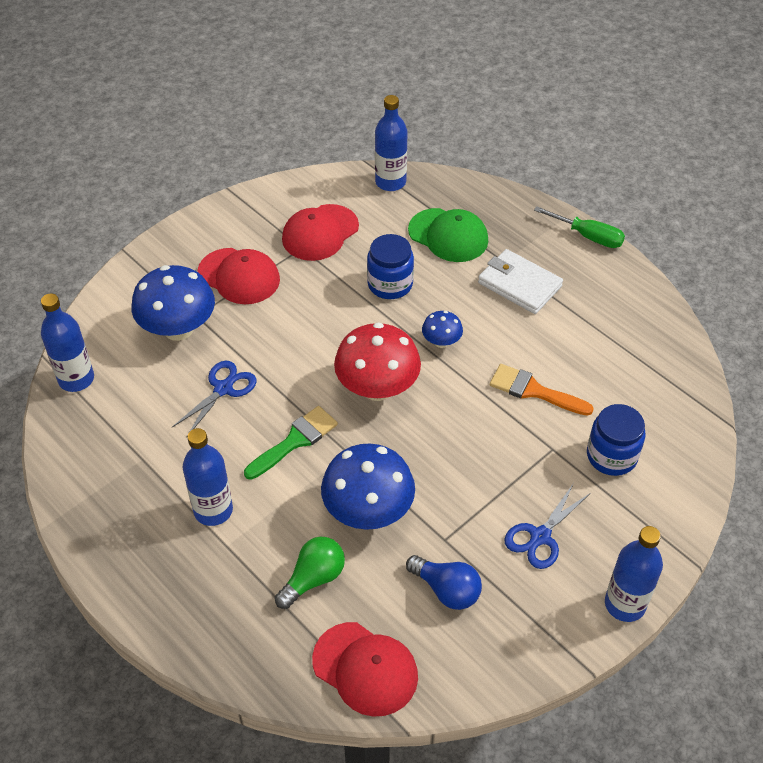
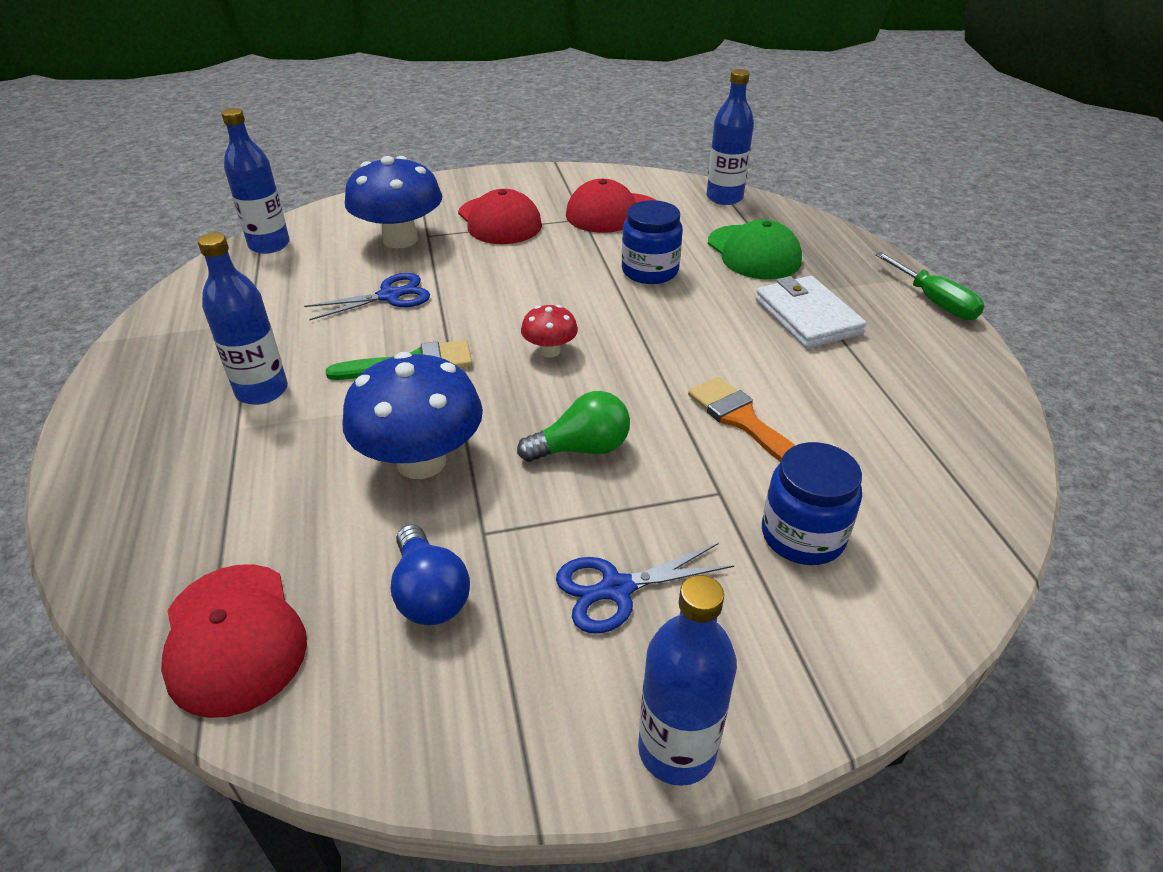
camera: 30 degrees right, 10 degrees down
green light bulb [275,537,345,609] -> green light bulb moved to [517,391,630,462]
red mushroom [334,322,421,401] -> red mushroom [521,305,578,357], size x0.50
blue mushroom [422,311,463,348] -> none

